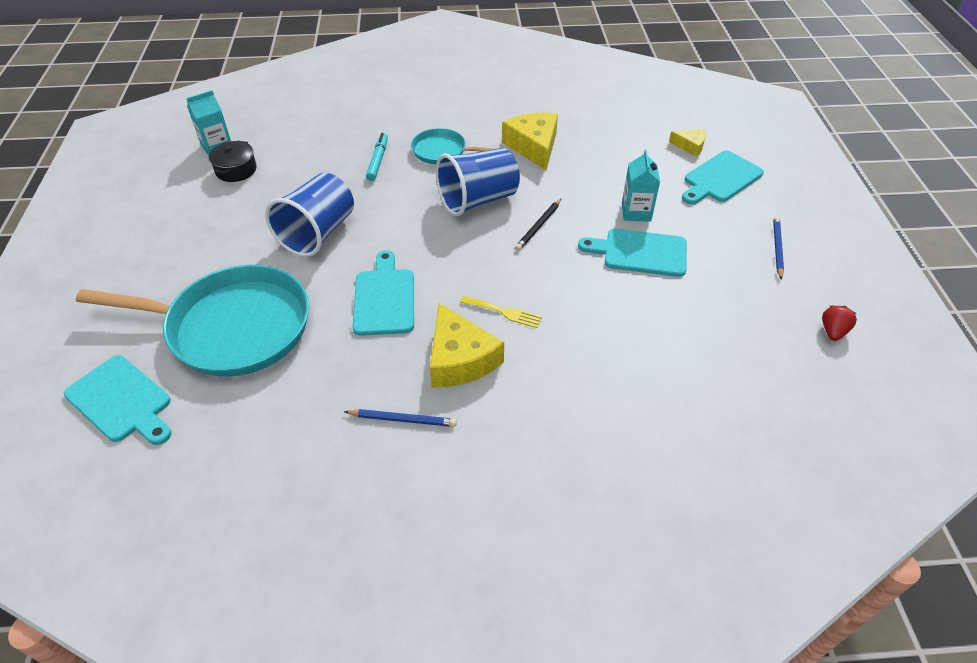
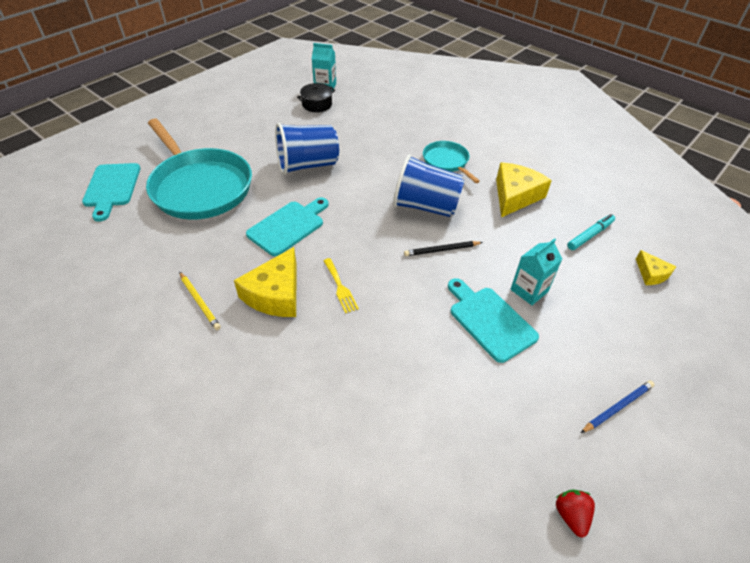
camera: 45 degrees right, 0 degrees up
blue pencil [344,409,457,427] -> yellow pencil [179,272,221,330]
turquoise marker [366,133,388,181] -> turquoise marker moved to [567,214,615,250]
turquoise cutting board [682,151,764,204] -> none
red strawberry [822,305,857,341] -> red strawberry turned 75 degrees counterclockwise [556,489,595,538]

